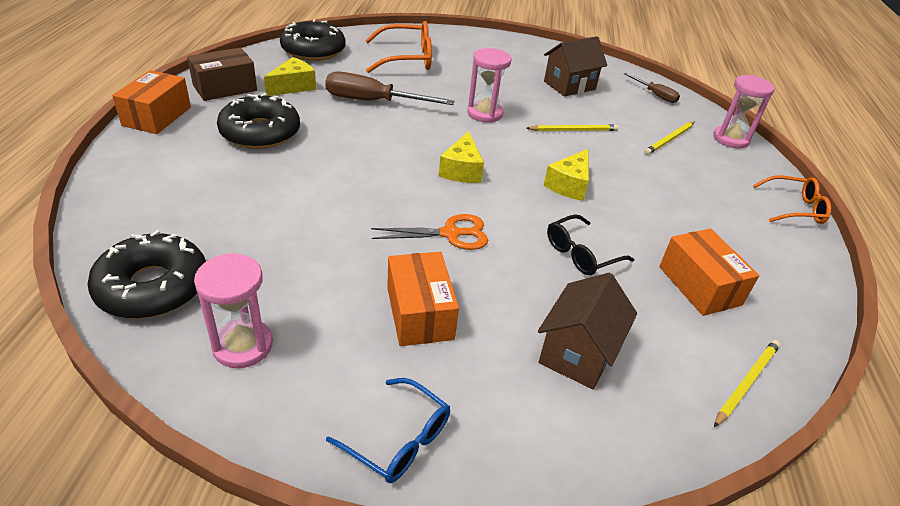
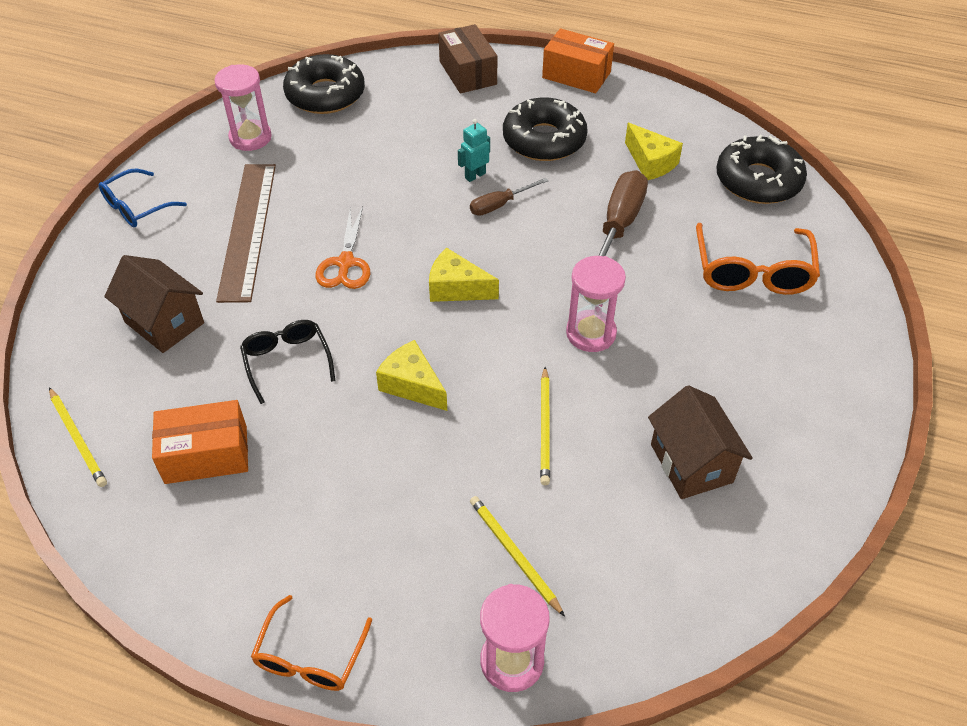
camera: 105 degrees right, 10 degrees up
brown box [187,48,257,101] -> brown box moved to [438,24,498,94]
orange box [387,252,459,346] -> brown ruler [216,164,276,303]
brown screwdriver [624,73,680,103] -> brown screwdriver moved to [470,178,549,216]
none -> turquoise robot [458,119,490,182]

